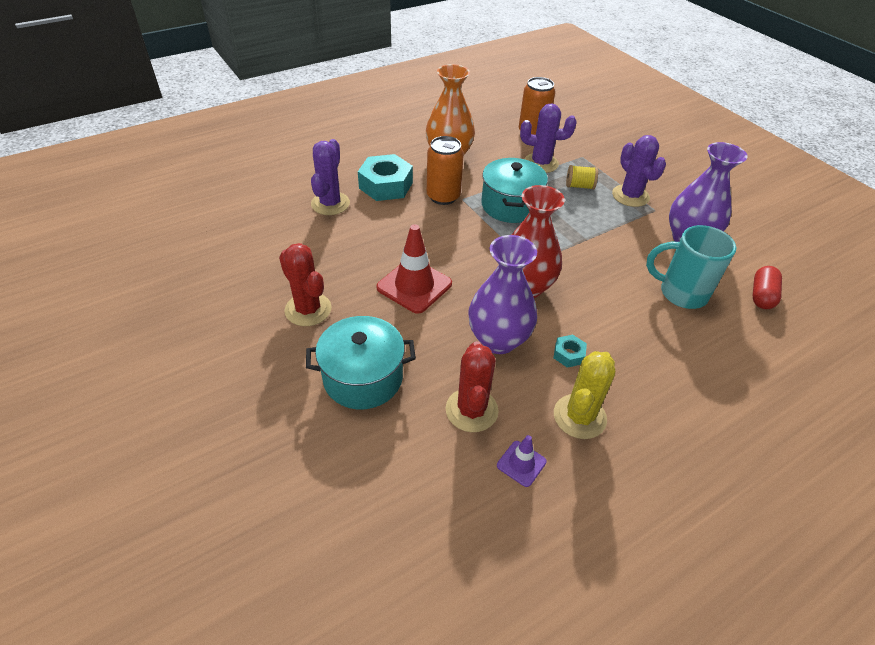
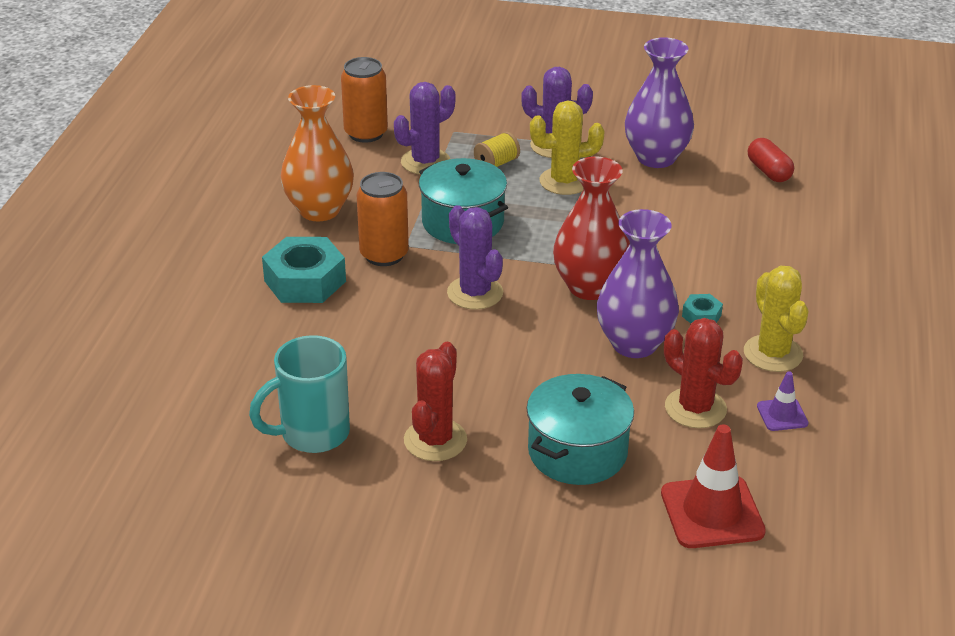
camera: 45 degrees left, 10 degrees down
red cactus [279,243,332,326] -> red cactus turned 75 degrees counterclockwise [404,342,467,461]
purple cactus [311,139,350,215] -> purple cactus moved to [447,205,503,310]
red traffic cone [376,224,452,314] -> red traffic cone moved to [661,425,766,548]
turquoise mug [646,225,737,309] -> turquoise mug moved to [249,335,350,453]
none -> yellow cactus [530,100,605,195]

